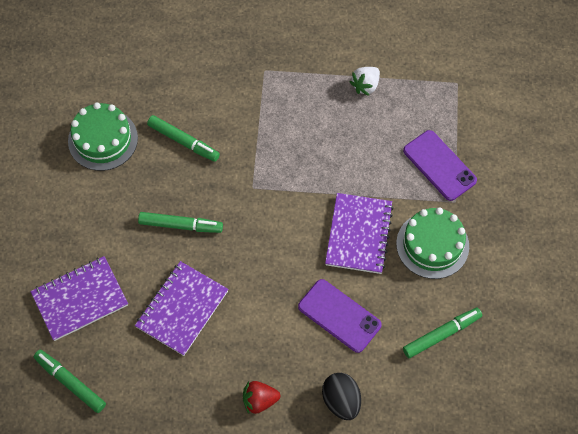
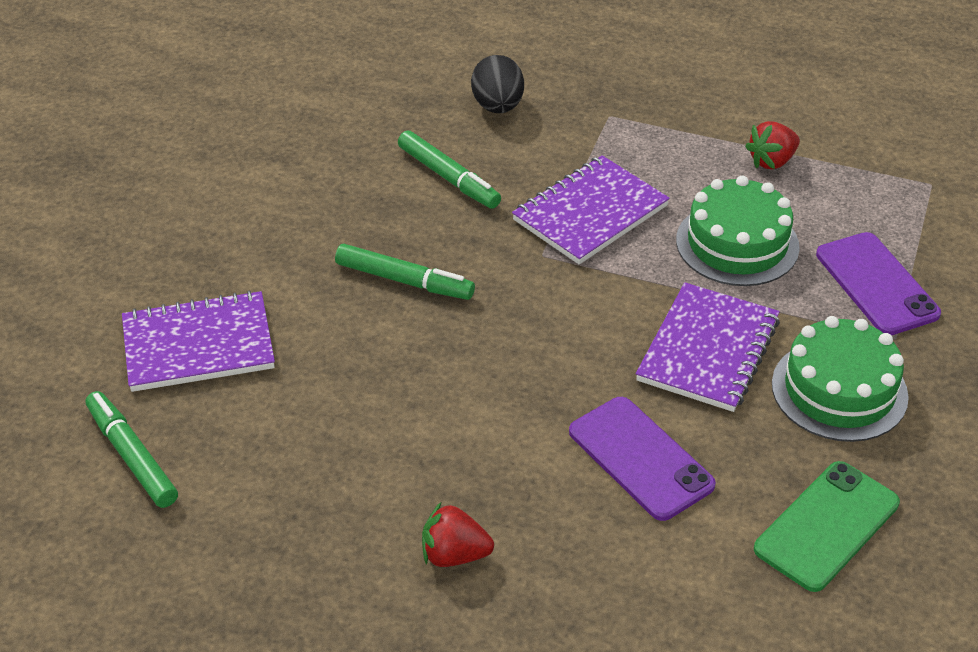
camera: 15 degrees right, 20 degrees down
green cake [68,102,138,171] -> green cake moved to [676,176,800,286]
purple notebook [135,261,228,356] -> purple notebook moved to [512,155,670,264]
black egg [322,373,361,420] -> black egg moved to [471,55,524,113]
white strawberry [350,67,380,96] -> red strawberry [745,121,800,170]
green marker [403,308,482,358] -> green phone [754,461,900,592]

